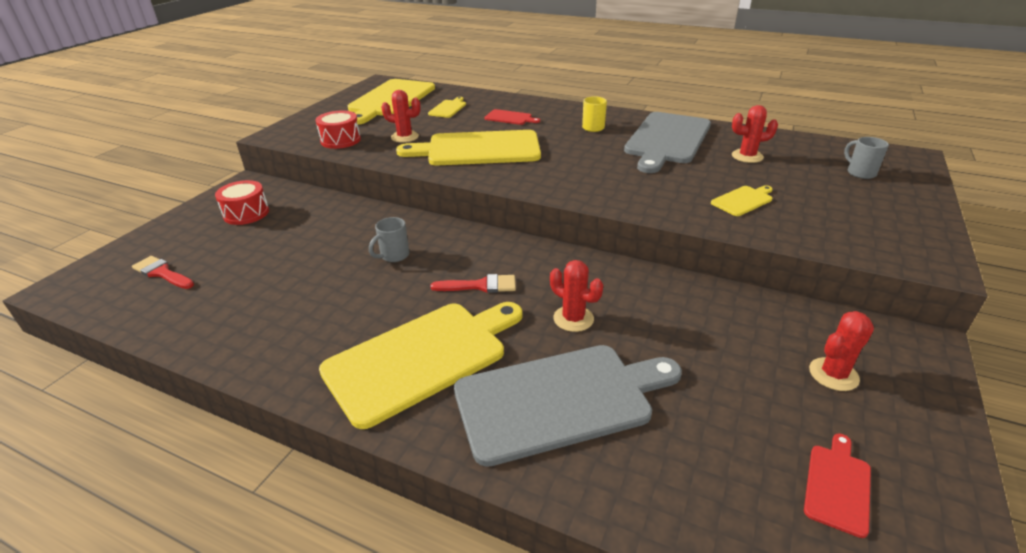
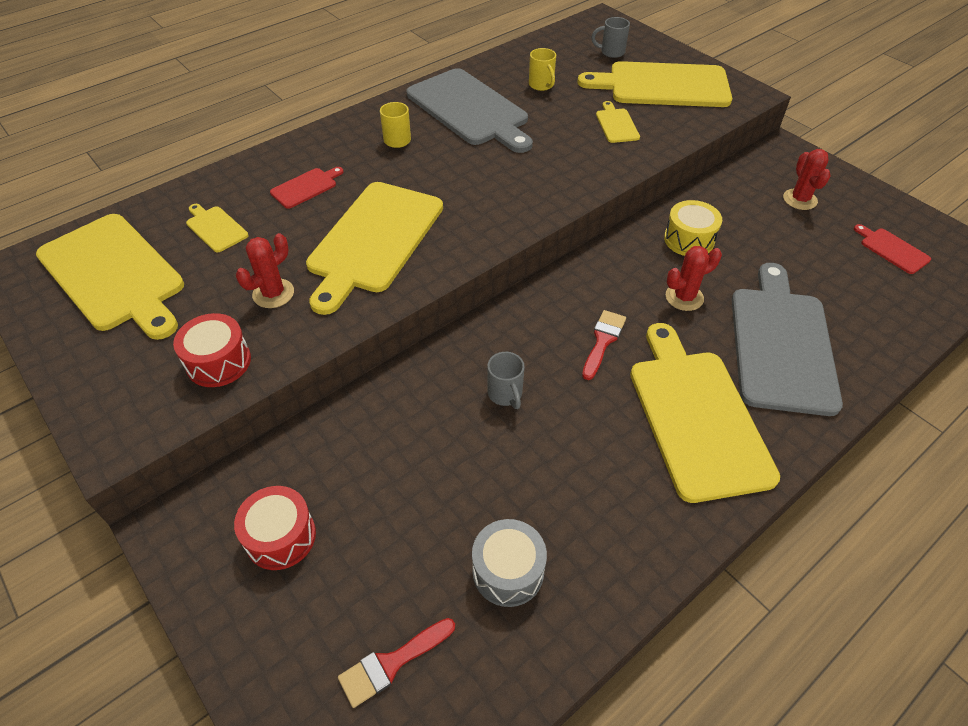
camera: 65 degrees left, 15 degrees up
red cactus [732,105,778,163] -> yellow mug [529,48,556,91]
none -> grey drum [472,519,547,607]
none -> yellow cutting board [577,61,732,107]
none -> yellow drum [664,200,722,256]

